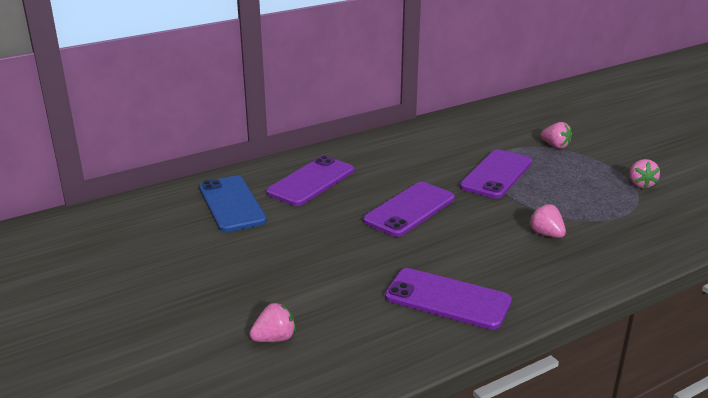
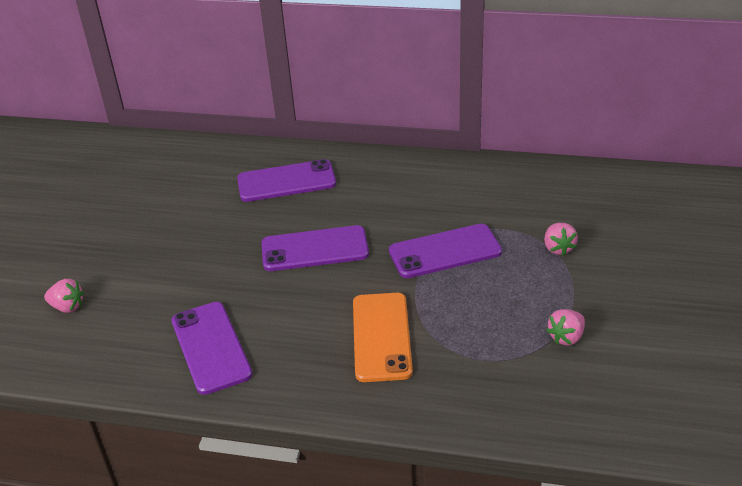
camera: 45 degrees right, 10 degrees up
blue phone [199,176,267,232] -> none
pink strawberry [529,204,566,238] -> orange phone [353,293,413,382]

